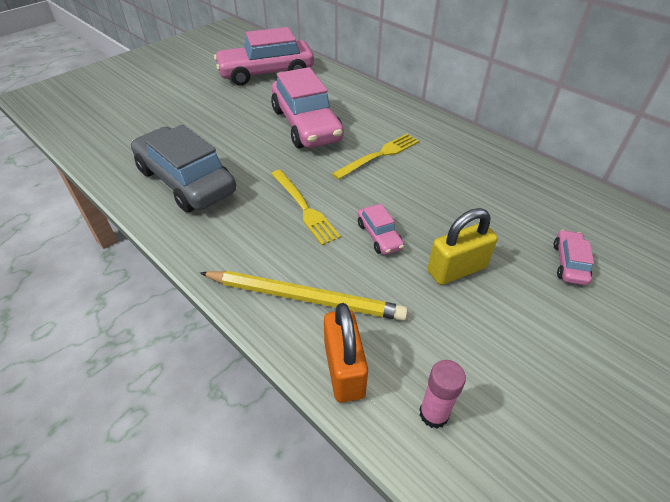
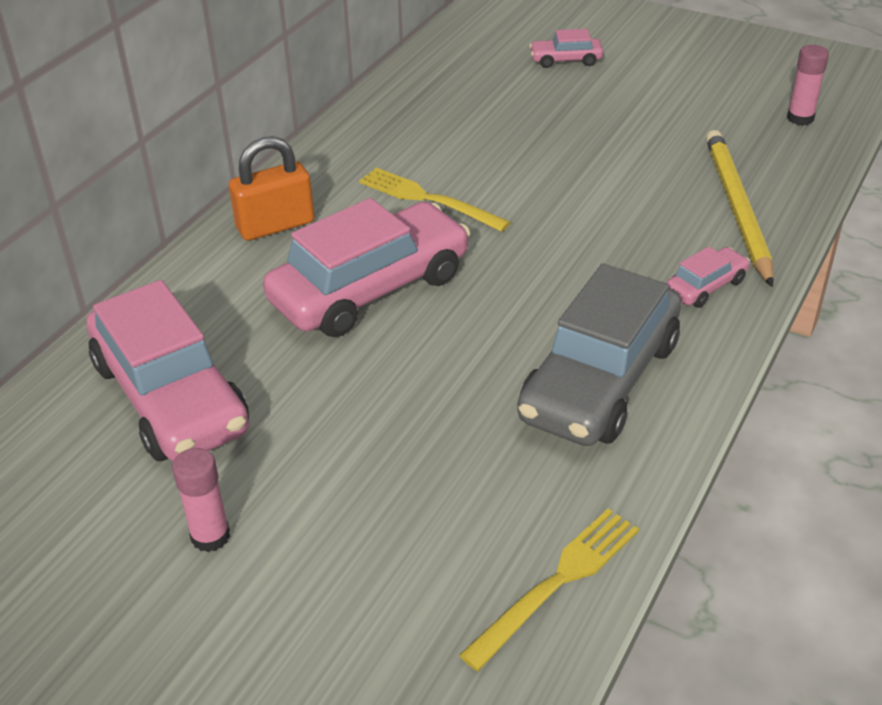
camera: 105 degrees left, 5 degrees down
yellow fork [272,170,341,245] -> yellow fork moved to [459,509,639,671]
orange padlock [324,303,368,403] -> orange padlock moved to [229,136,314,241]
pink car [358,204,404,255] -> pink car moved to [666,247,750,308]
yellow padlock [428,208,498,285] -> none
none -> pink glue stick [172,448,230,552]

